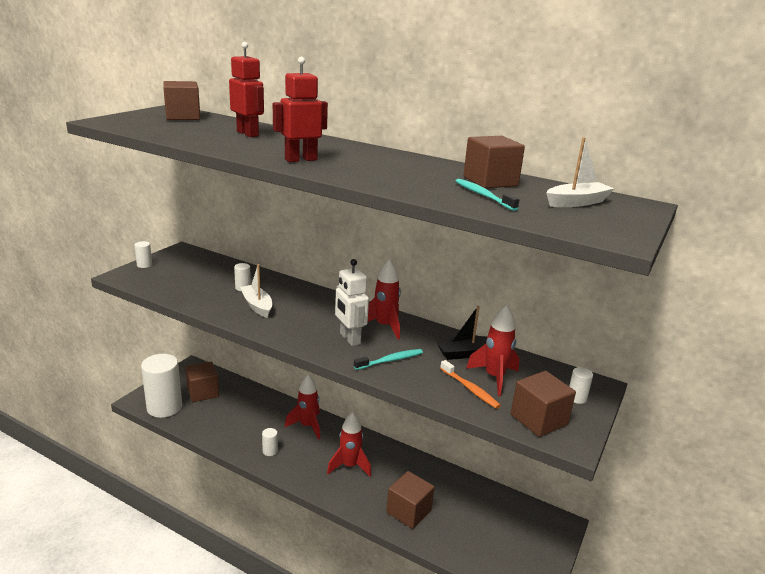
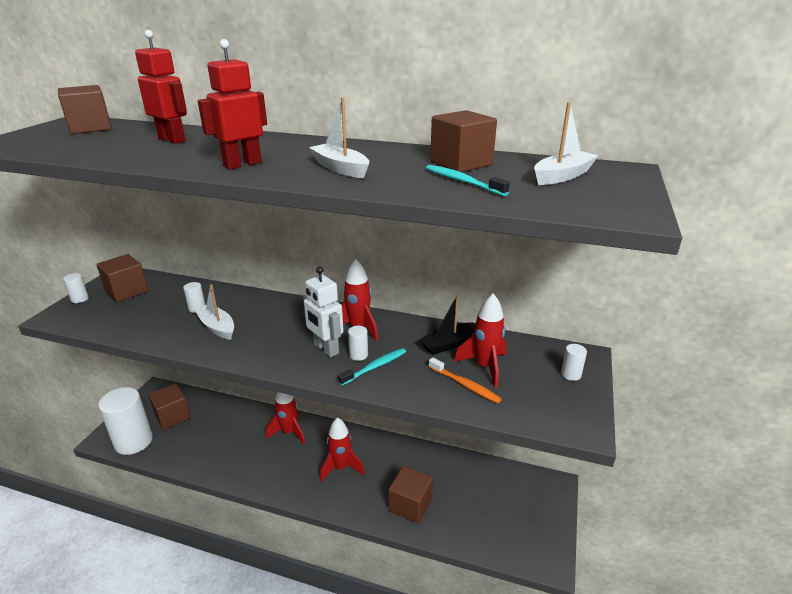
camera: 10 degrees left, 5 degrees up
white cylinder [262,428,278,456] -> white cylinder moved to [348,326,368,361]
brown cube [511,371,576,437] -> brown cube moved to [96,254,148,302]
none -> white boat [309,97,369,178]

